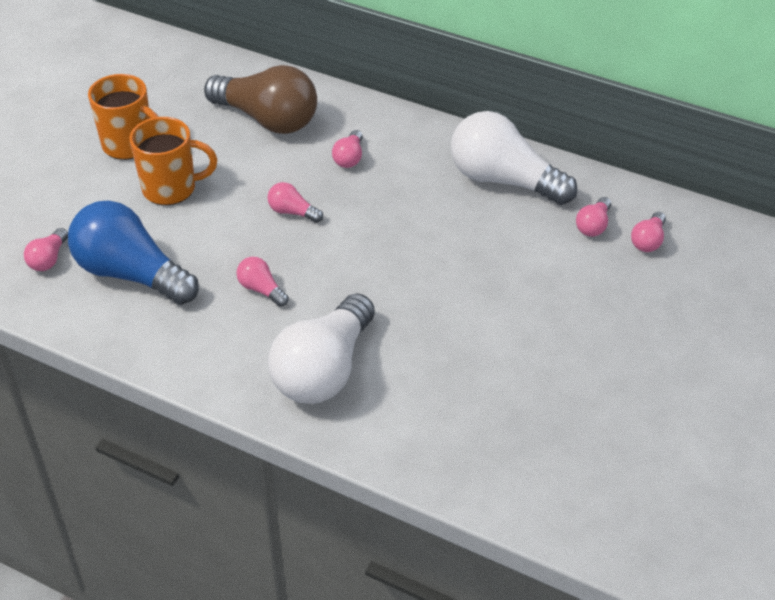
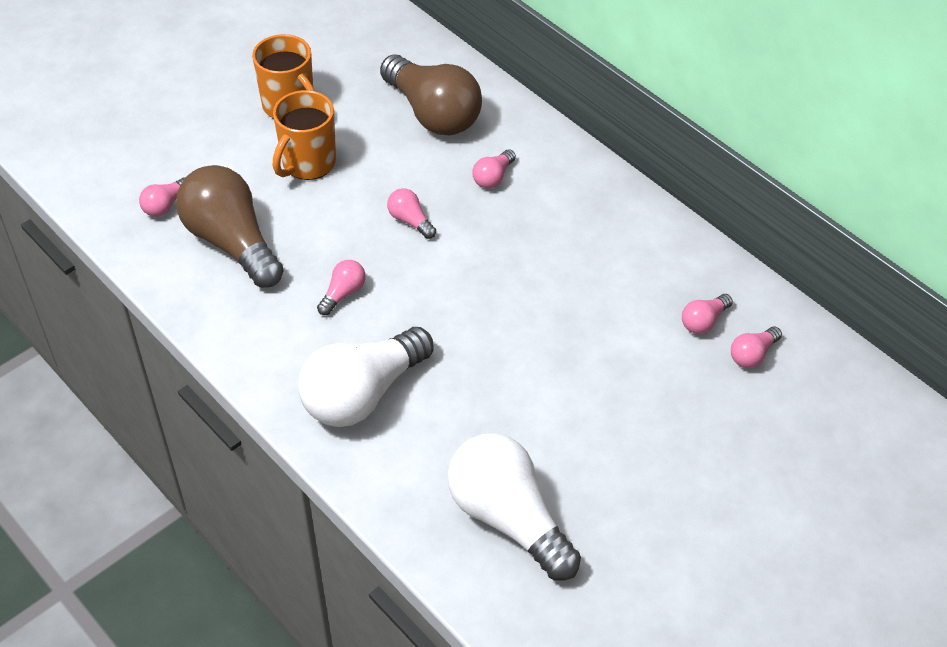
camera: 20 degrees right, 5 degrees up
blue light bulb [68,201,199,305] -> brown light bulb [176,165,284,288]
orange mug [129,117,217,205] -> orange mug turned 105 degrees clockwise [273,90,336,180]
pink light bulb [236,257,289,307] -> pink light bulb turned 60 degrees clockwise [317,260,366,315]
white light bulb [451,111,577,205] -> white light bulb moved to [448,433,581,580]

